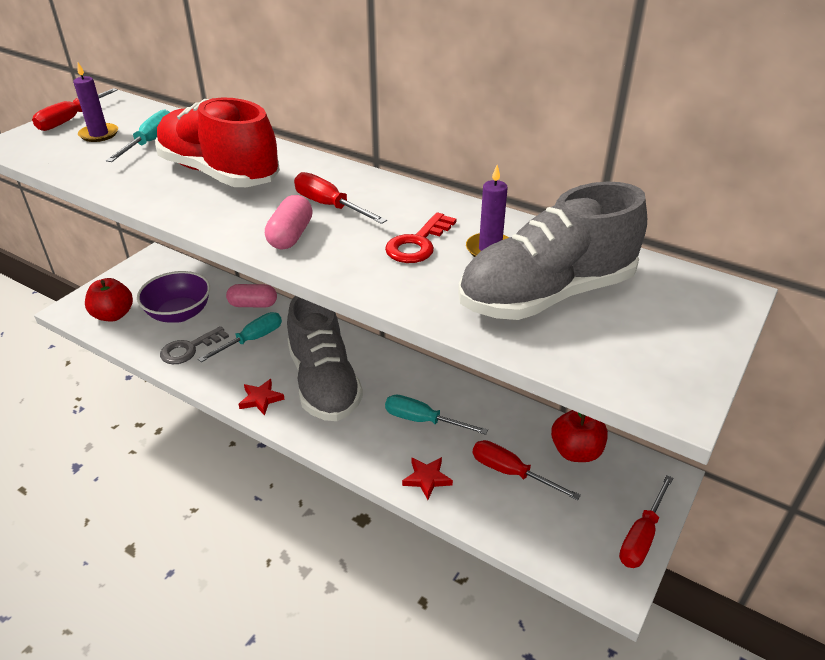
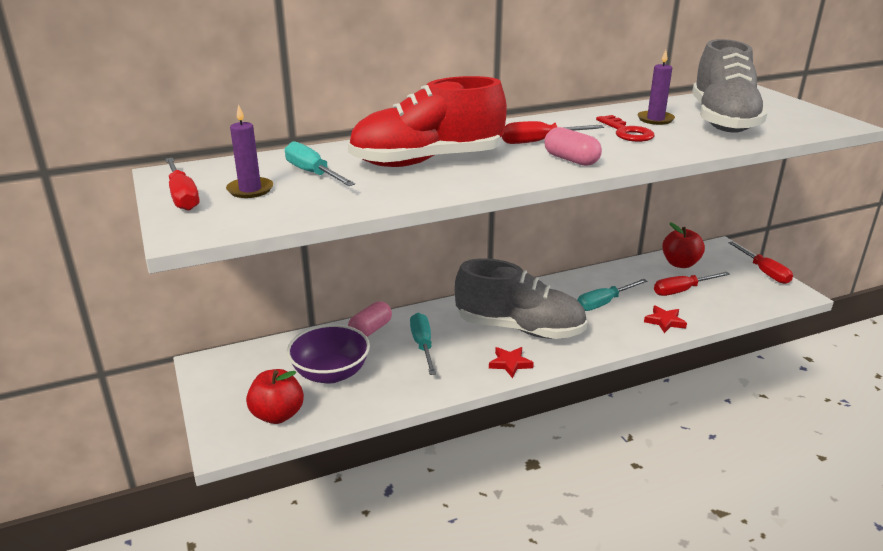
camera: 55 degrees left, 10 degrees down
grey key [160,326,229,364] -> none

